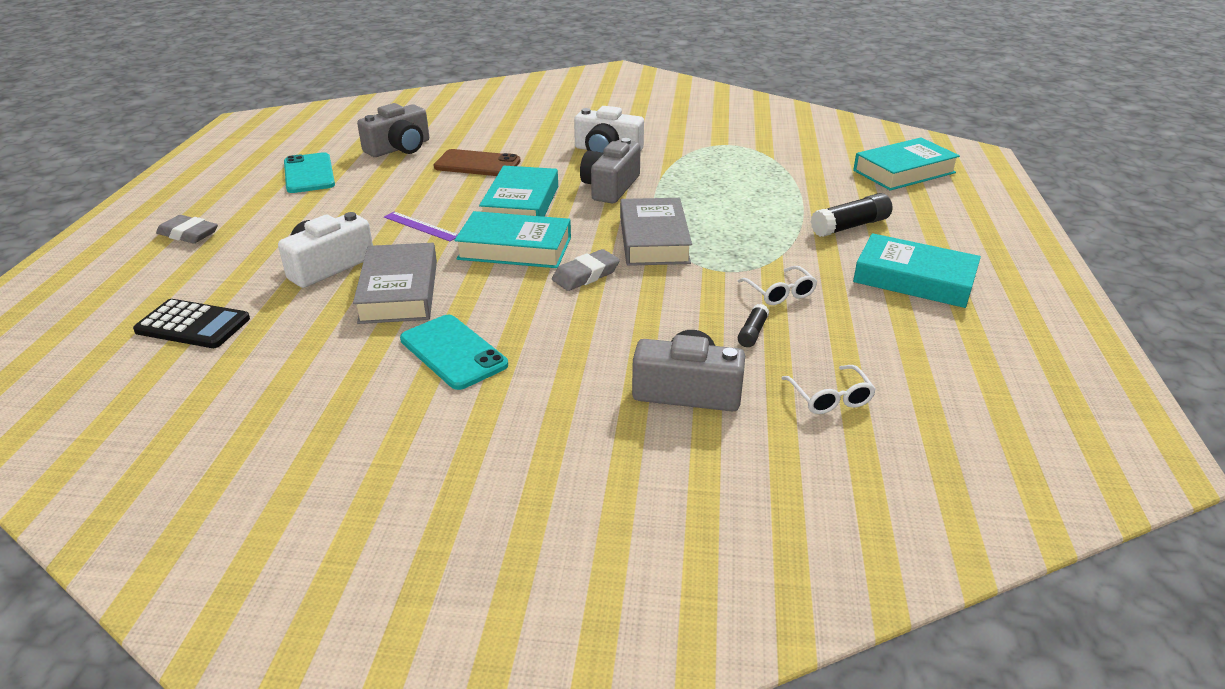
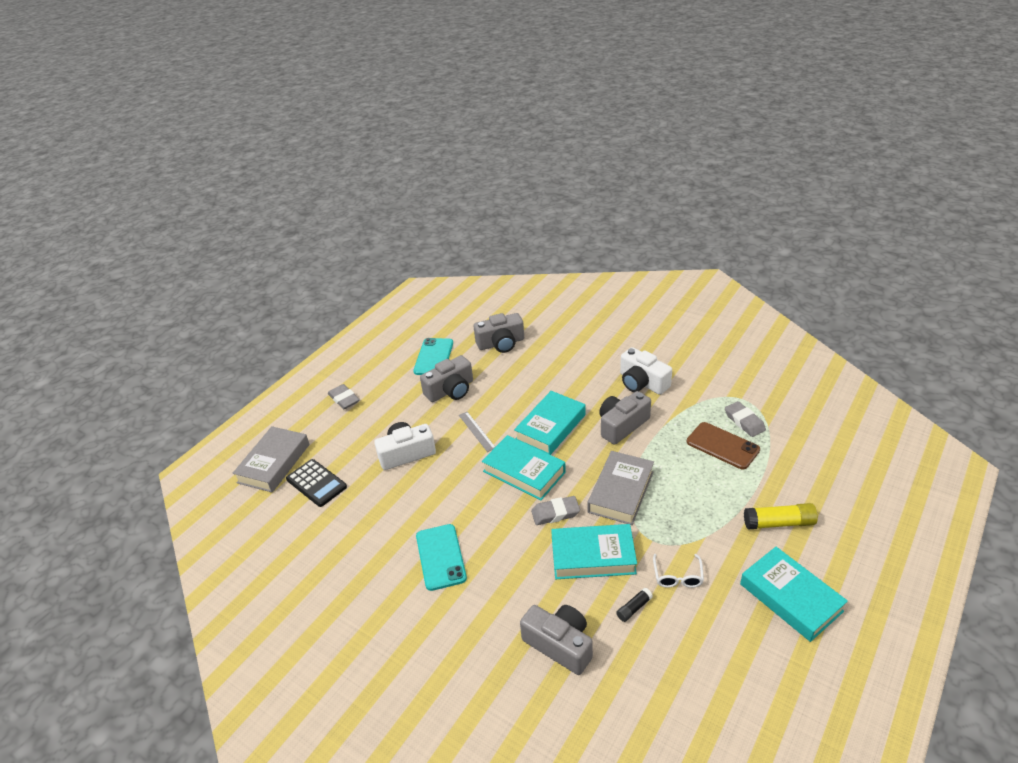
camera: 30 degrees right, 5 degrees up
grey book [353,243,437,324] -> grey book moved to [232,426,310,493]
purple ruler [384,212,458,242] -> grey ruler [459,412,495,452]
brown phone [434,149,520,176] -> brown phone moved to [687,422,760,469]
white glasses [781,365,876,414] -> none
black glue stick [811,193,892,237] -> yellow glue stick [744,503,818,529]
turquoise book [853,138,960,191] -> turquoise book moved to [551,524,637,579]
none -> grey camera [420,355,473,402]
none -> grey eraser [725,401,766,437]

